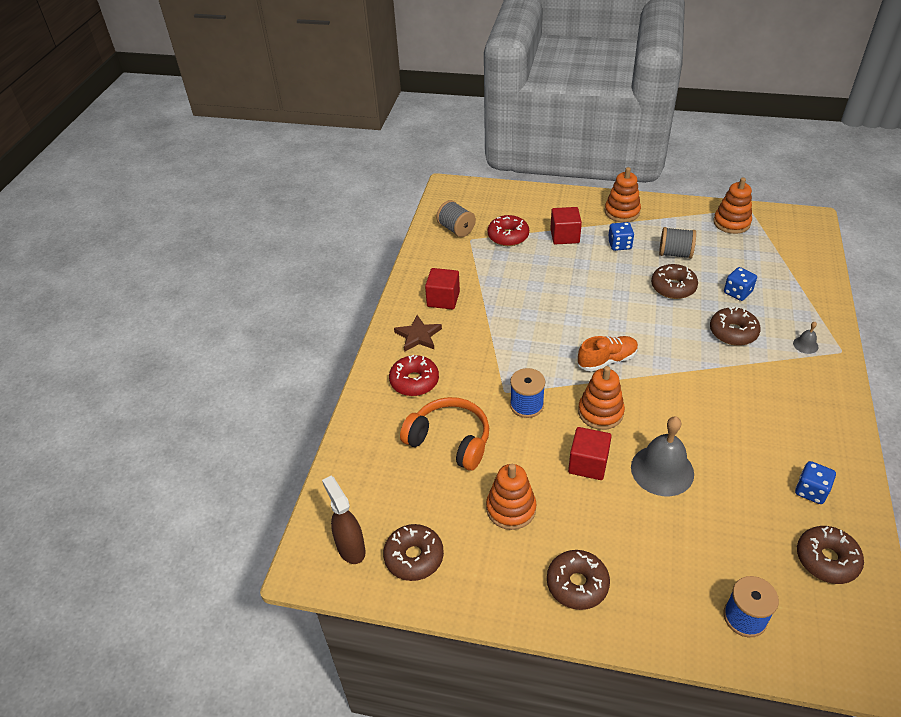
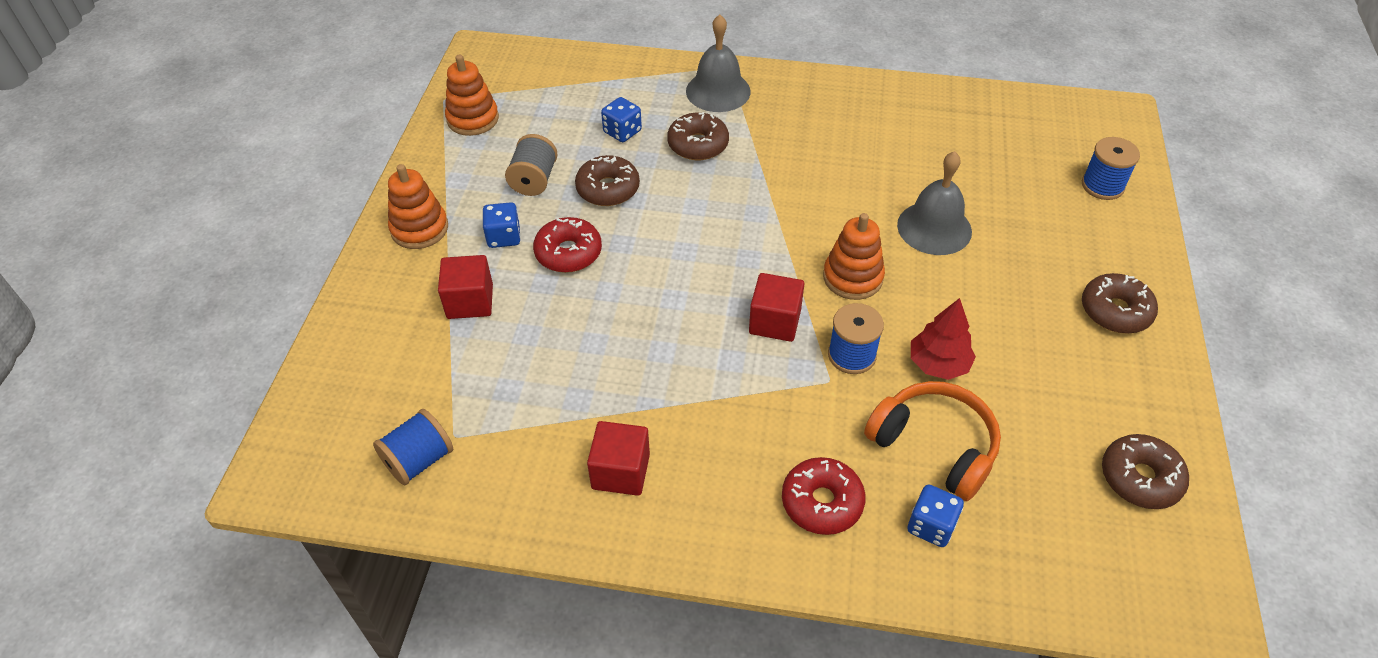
camera: 95 degrees left, 5 degrees up
brown spray bottle [322,476,366,564] -> none
brown star [394,315,442,352] -> none
orange headphones [400,397,489,470] -> orange headphones turned 105 degrees clockwise [864,381,1001,501]
grey spool [436,200,476,237] -> blue spool [373,409,453,485]
orange stacking toy [486,464,536,530] -> none
red donut [487,215,529,246] -> red donut moved to [533,217,602,273]
red cube [568,427,612,480] -> red cube moved to [749,273,804,342]
orange shoe [578,336,638,372] -> none
grey bell [793,322,818,354] -> grey bell [686,15,751,112], size x2.27
blue dice [795,461,836,504] -> blue dice moved to [907,485,964,547]
brown donut [797,526,864,584] -> none
none -> red tree [911,298,976,380]

